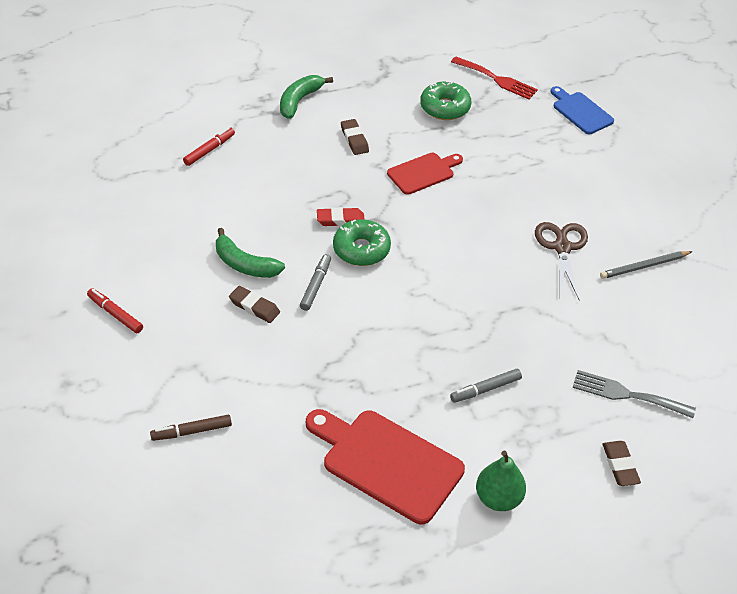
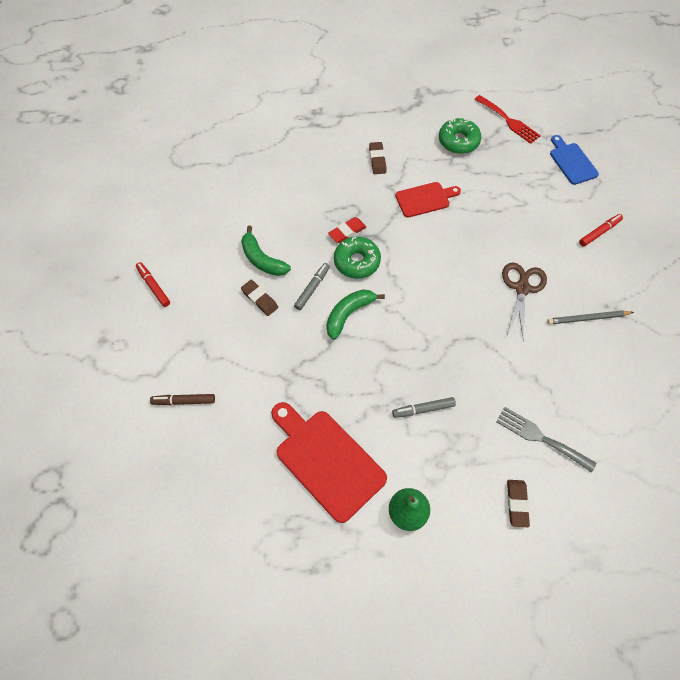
camera: 15 degrees right, 15 degrees up
red marker [183,127,235,166] -> red marker moved to [579,214,623,247]
green banana [280,75,333,119] -> green banana moved to [326,289,385,340]
red eraser [317,207,365,227] -> red eraser turned 45 degrees counterclockwise [328,217,366,243]

